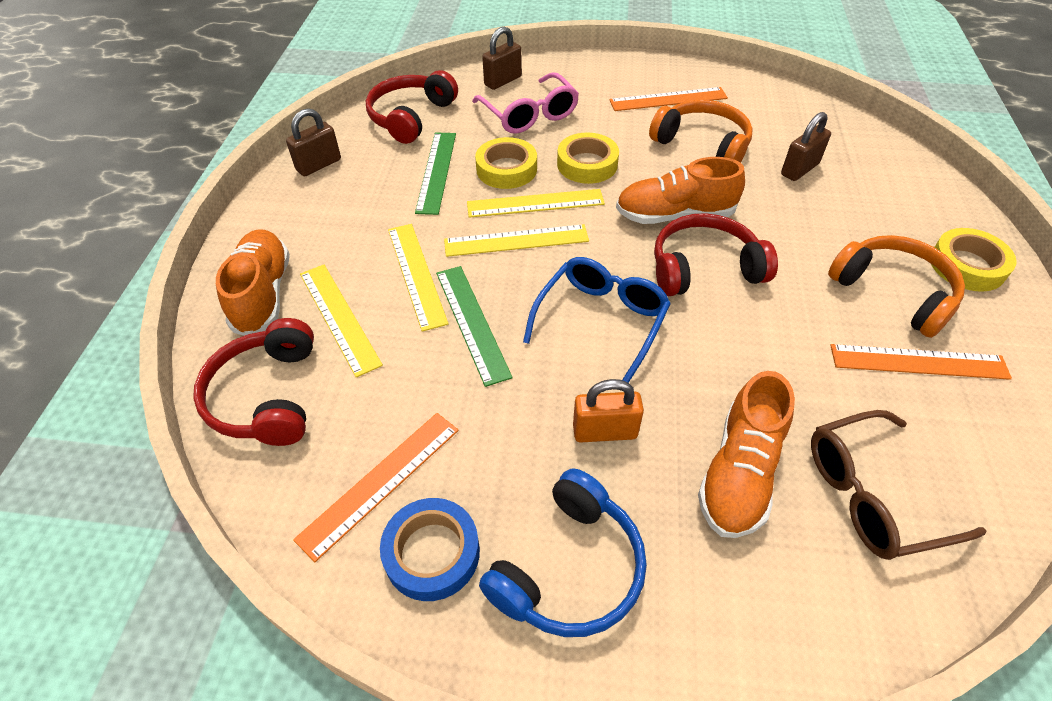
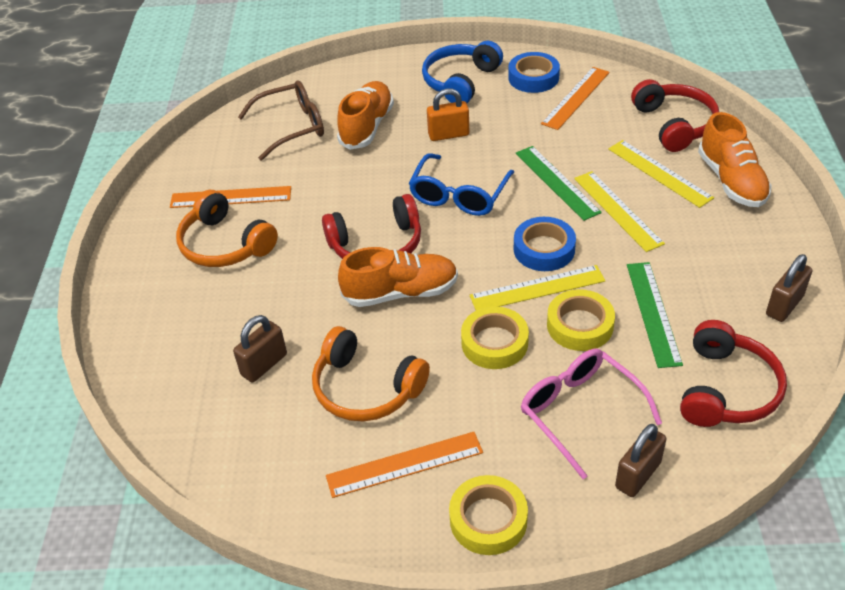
camera: 175 degrees right, 5 degrees down
yellow ruler [444,224,589,257] -> blue tape [514,217,576,271]
yellow tape [931,228,1017,292] -> yellow tape moved to [449,475,528,555]

